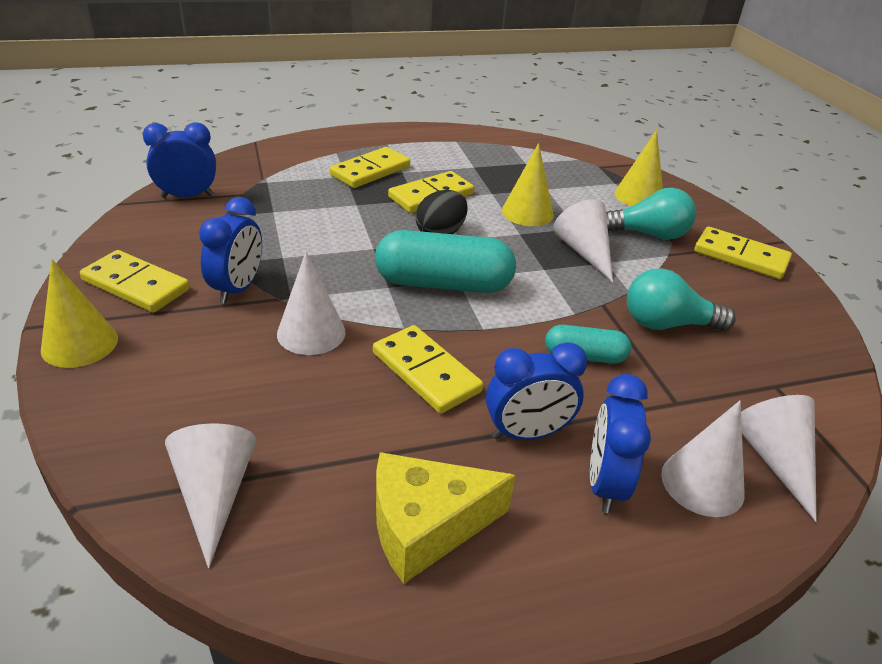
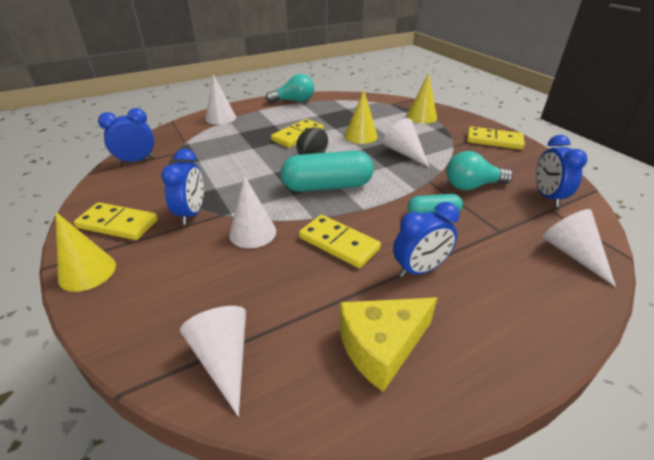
camera: 10 degrees left, 0 degrees up
yellow domino [330,147,410,188] -> none
blue clock [590,374,651,513] -> blue clock moved to [536,135,587,207]
turquoise light bulb [606,188,696,240] -> turquoise light bulb moved to [265,74,314,103]
white cone [661,401,745,517] -> white cone moved to [205,74,236,125]

